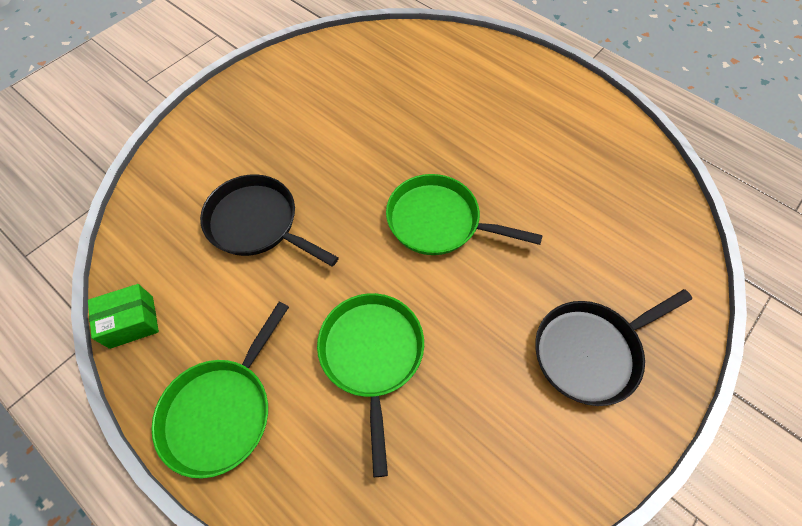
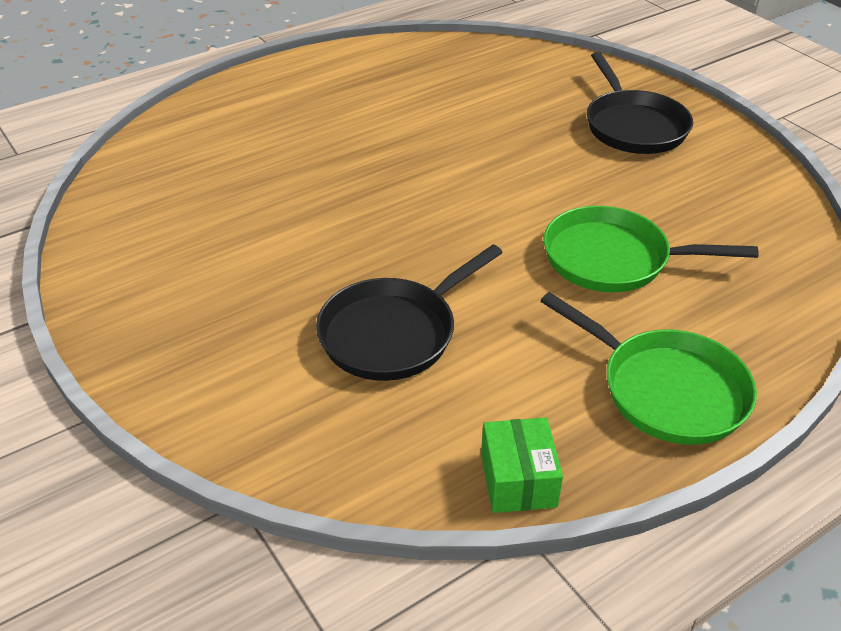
camera: 75 degrees left, 20 degrees down
green pan [386,174,543,255] -> none

